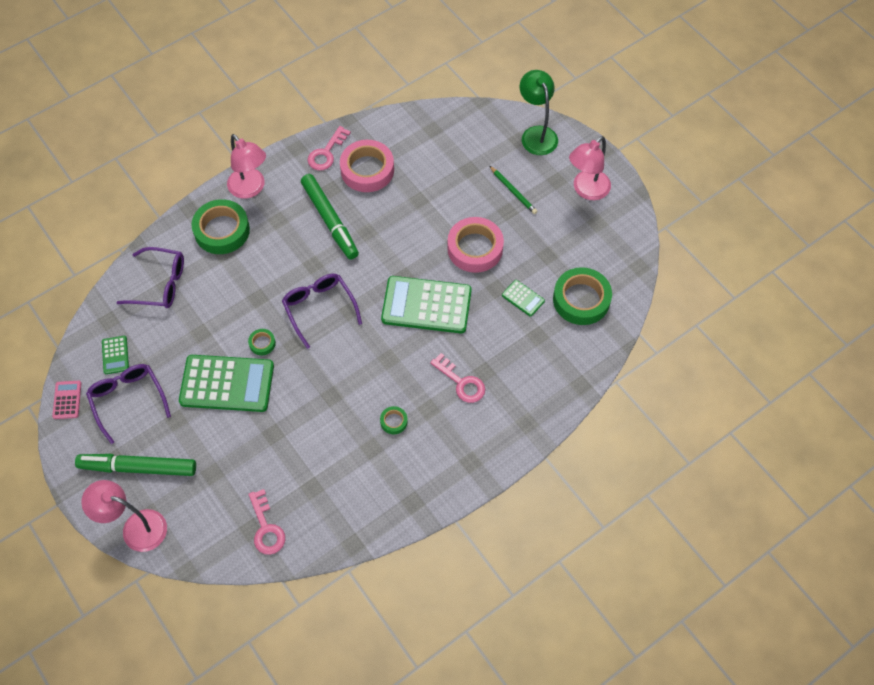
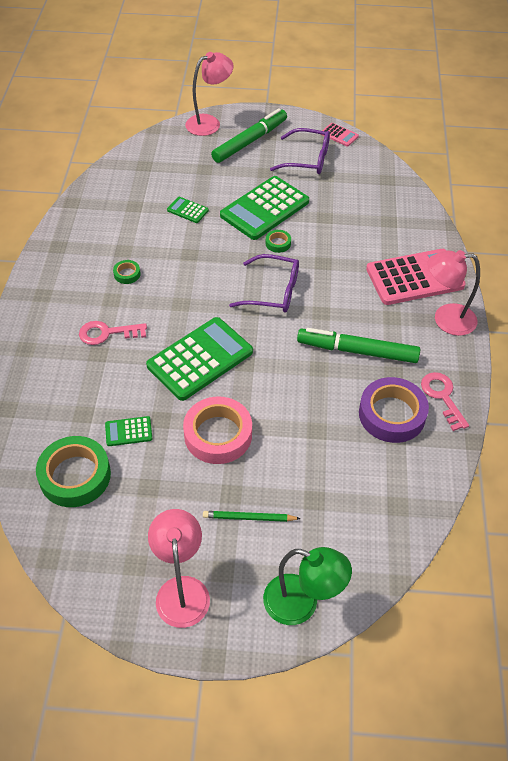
camera: 130 degrees right, 10 degrees down
green calculator [102,336,129,374] -> green calculator moved to [167,197,209,223]
purple glasses [116,247,184,308] -> none
green tape [191,199,250,254] -> pink calculator [366,249,466,305]
pink key [248,489,285,555] -> none
pink tape [340,140,394,192] -> purple tape [359,377,429,443]

